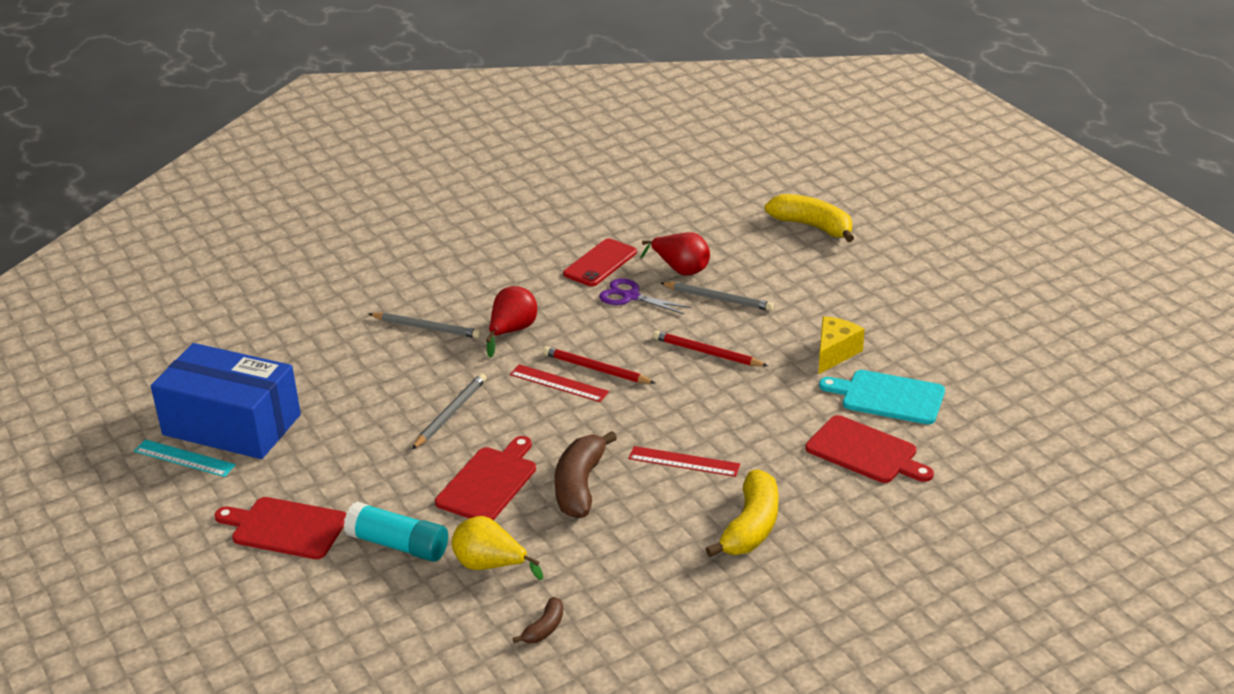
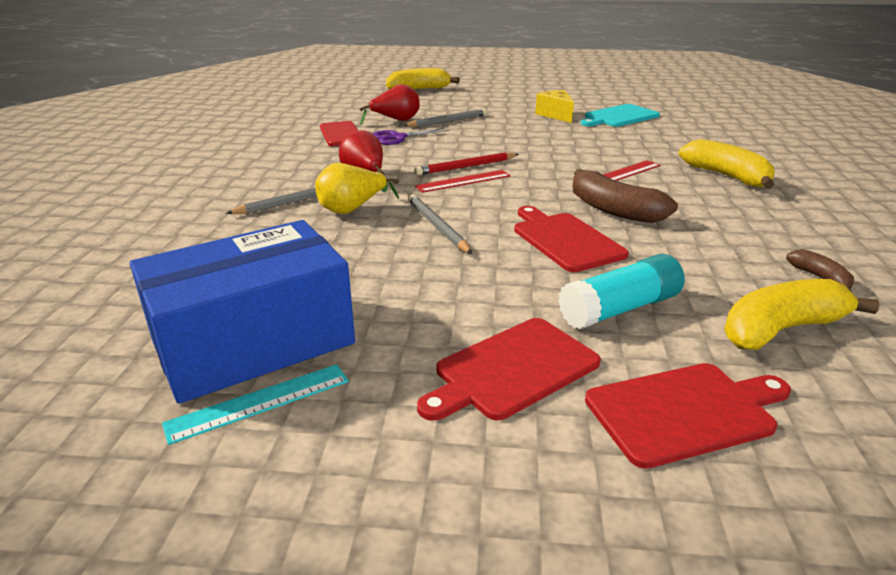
camera: 55 degrees left, 5 degrees down
yellow pear [452,516,543,580] -> yellow pear moved to [315,163,399,214]
red pencil [652,331,768,367] -> none
red cutting board [806,415,934,483] -> red cutting board moved to [585,363,791,469]
none -> yellow banana [724,279,880,350]

